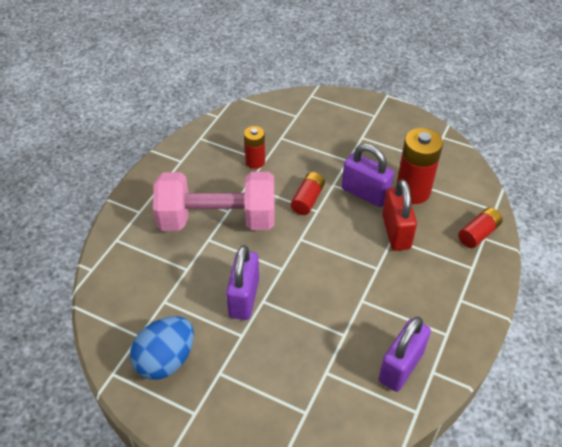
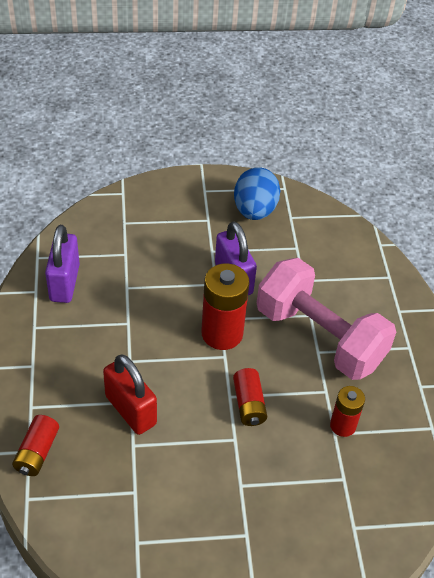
camera: 145 degrees right, 0 degrees up
pink dumbbell [153,172,274,231] -> pink dumbbell turned 75 degrees clockwise [257,258,396,380]
purple padlock [342,144,394,207] -> none
red battery [396,128,443,204] -> red battery moved to [201,263,250,350]

